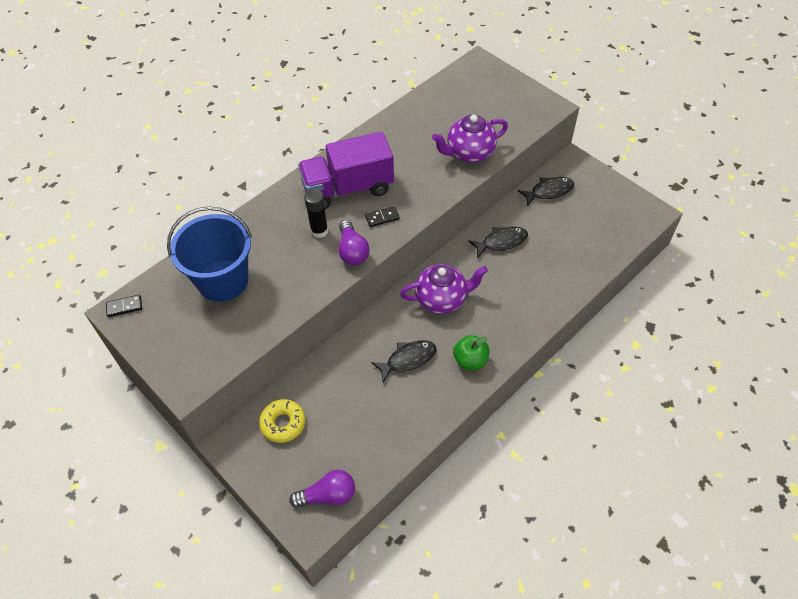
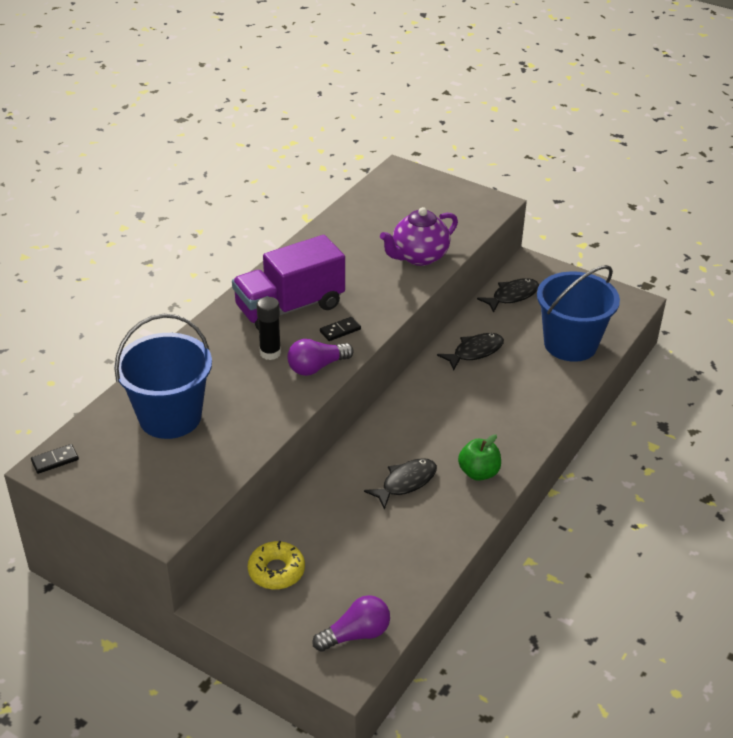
camera: 15 degrees left, 15 degrees down
purple light bulb [338,220,370,265] -> purple light bulb turned 90 degrees clockwise [287,339,354,376]
purple teapot [400,264,488,314] -> none
none -> blue bucket [537,265,620,362]

